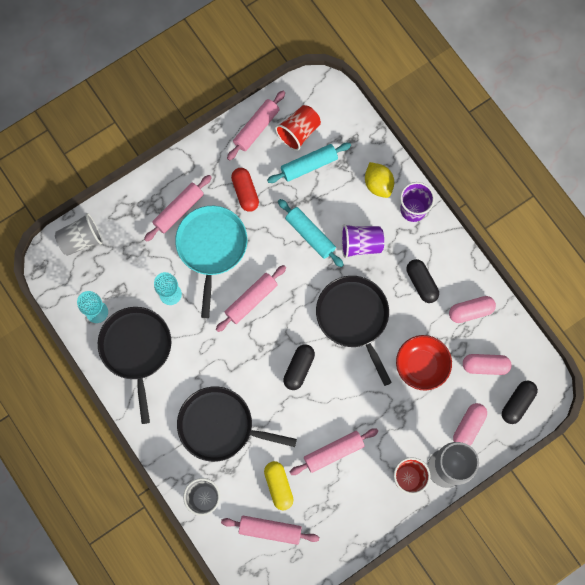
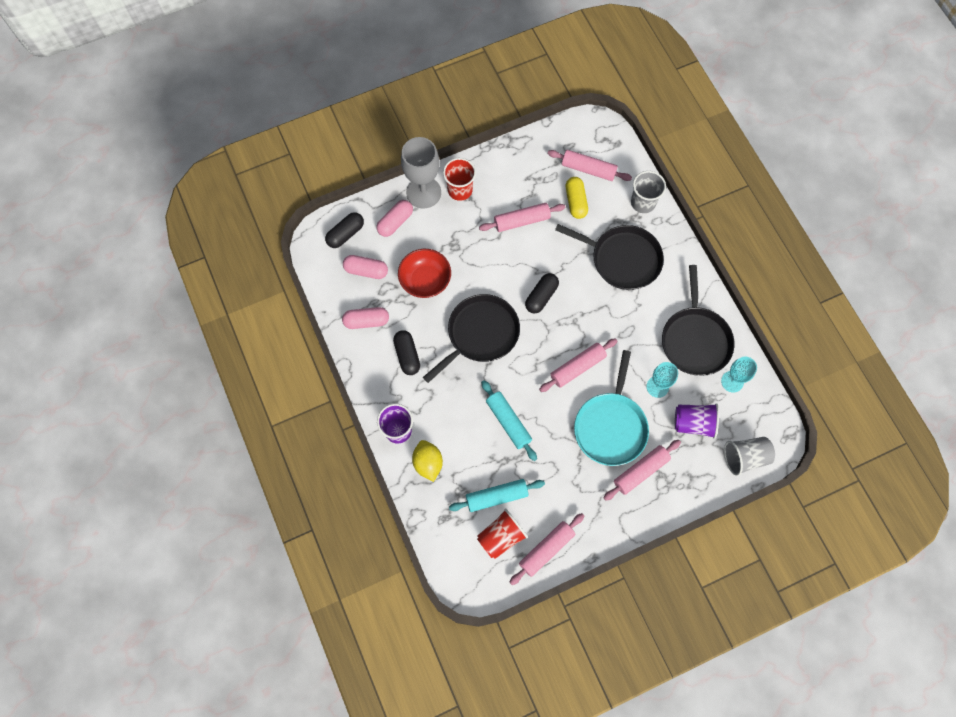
camera: 170 degrees left, 5 degrees down
red capsule [231,168,259,212] -> none
black pan [316,276,392,386] -> black pan turned 120 degrees counterclockwise [423,294,520,383]
purple cup [341,224,384,258] -> purple cup moved to [675,403,719,439]

